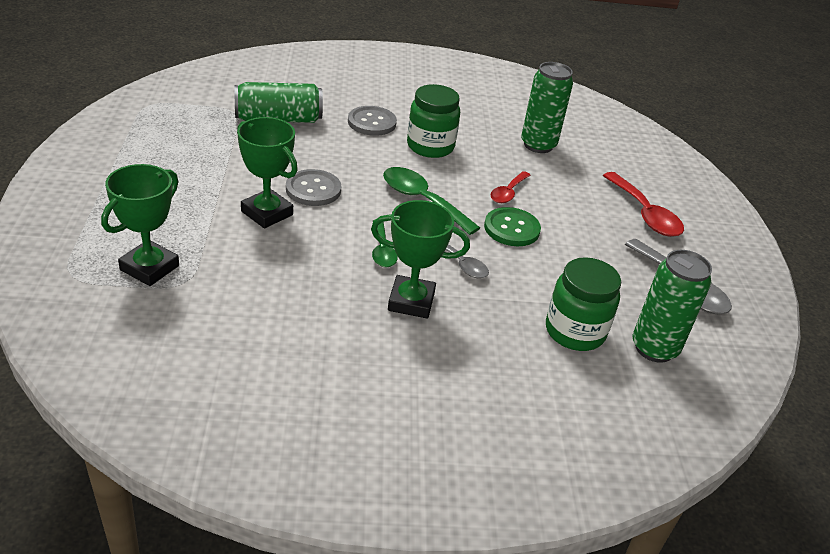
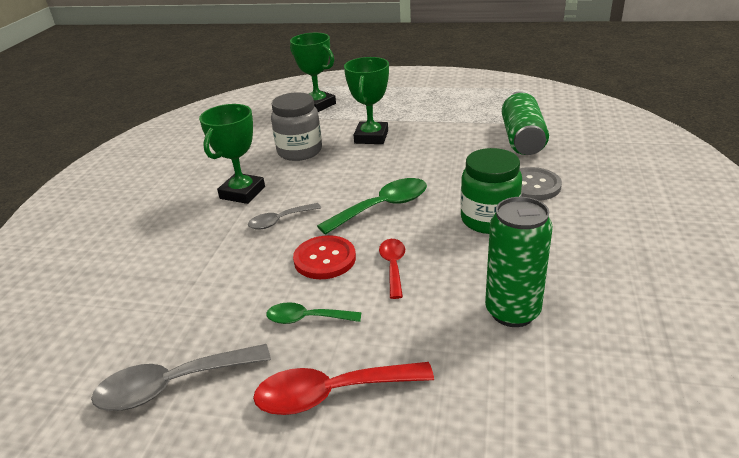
camera: 110 degrees right, 5 degrees down
green trophy [237,117,298,229] -> green trophy turned 45 degrees counterclockwise [344,57,389,144]
grey button [286,169,341,206] -> none
green spoon [372,219,398,268] -> green spoon moved to [266,302,362,324]
green button [484,207,541,246] -> red button [293,235,356,279]
red spoon [491,171,530,203] -> red spoon turned 45 degrees clockwise [379,239,405,299]
green jar [546,257,621,351] -> none
green can [633,250,712,363] -> none
none -> grey jar [271,92,322,161]

